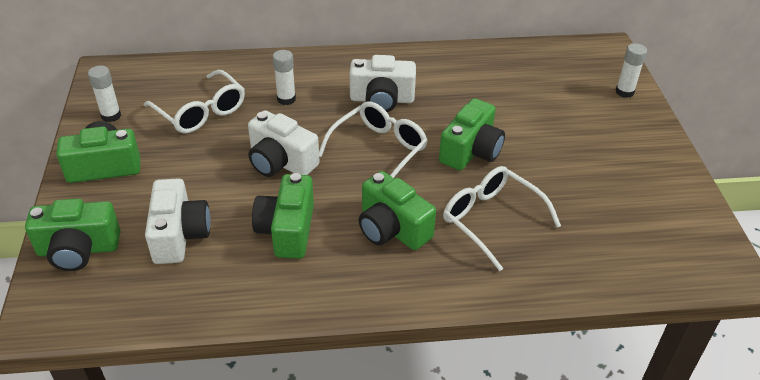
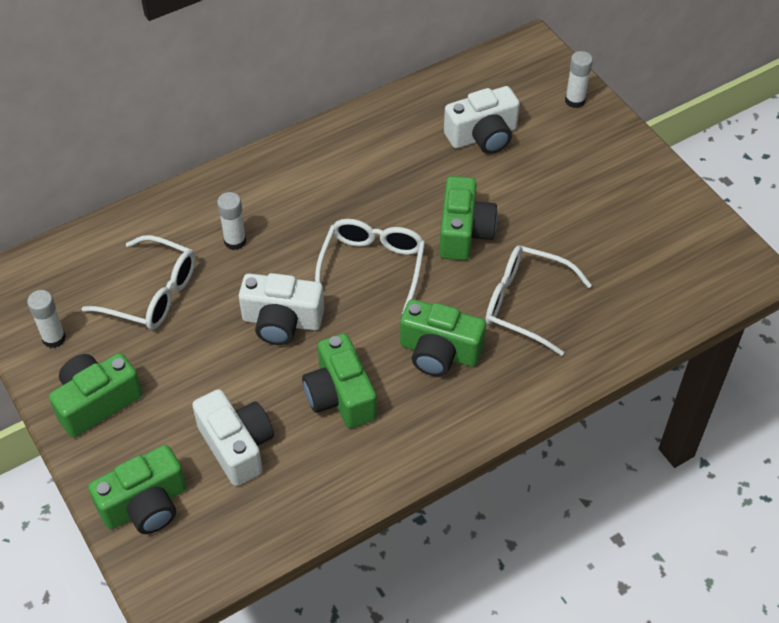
camera: 25 degrees left, 10 degrees up
white camera [350,55,416,112] -> white camera moved to [444,86,520,154]

